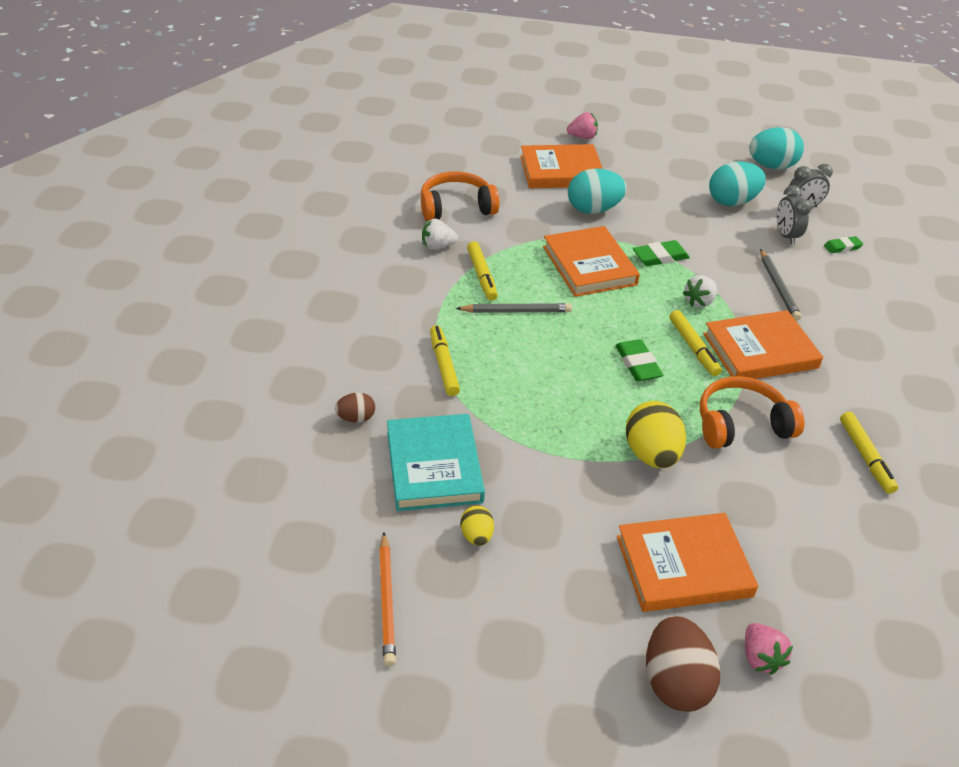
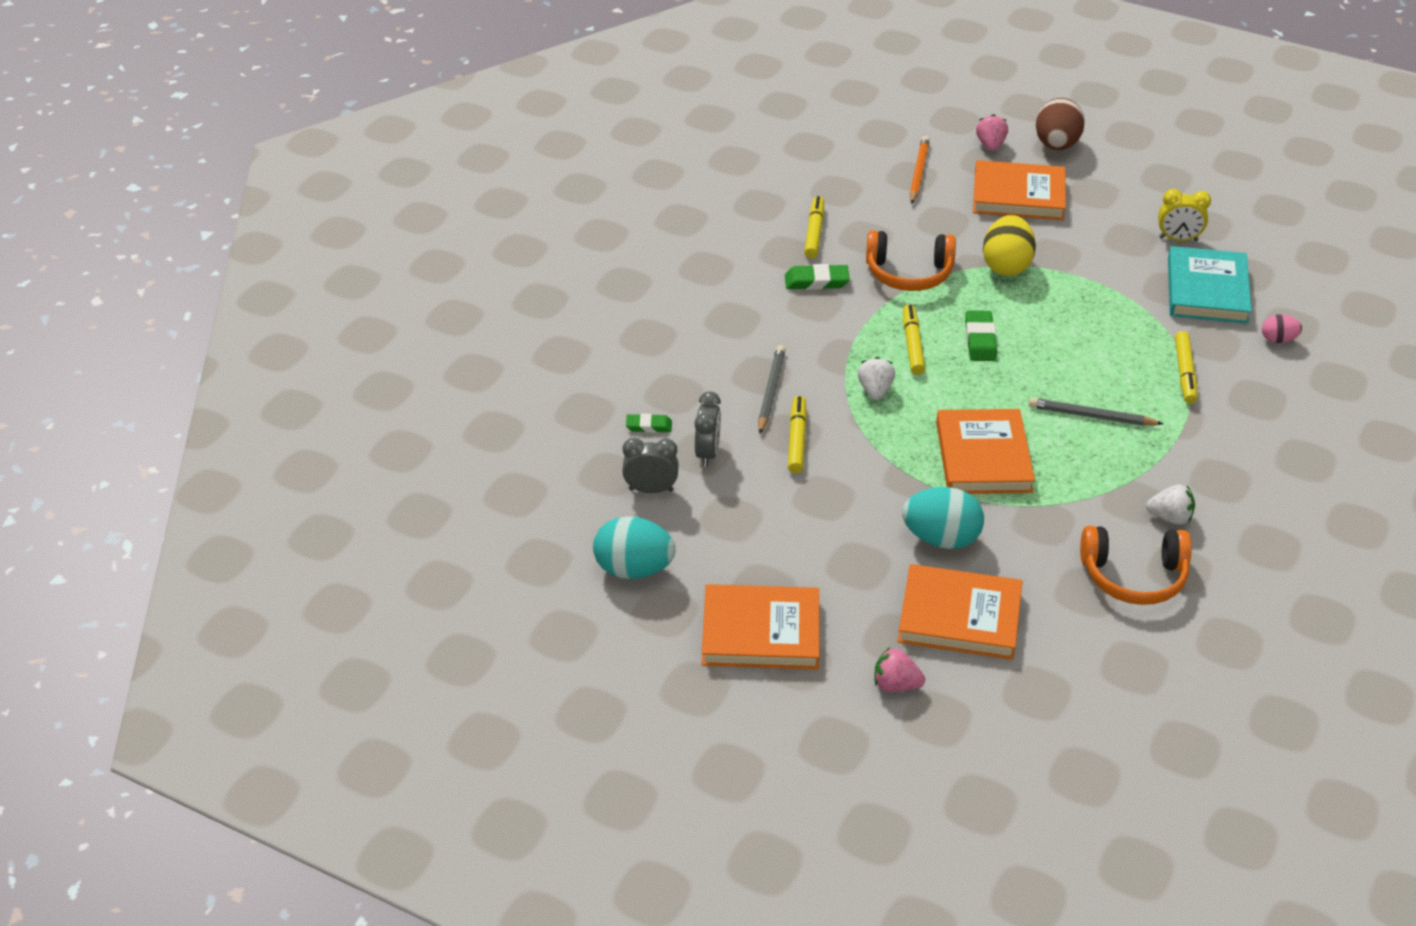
camera: 160 degrees left, 0 degrees up
brown egg [335,393,375,423] -> pink egg [1262,314,1302,343]
orange pencil [379,532,396,666] -> orange pencil moved to [910,136,930,204]
yellow egg [460,506,494,546] -> yellow clock [1158,189,1211,241]
yellow marker [467,241,498,300] -> yellow marker moved to [788,395,807,473]
green eraser [633,240,690,266] -> green eraser moved to [785,264,850,290]
white strawberry [683,275,717,308] -> white strawberry turned 60 degrees counterclockwise [858,357,895,400]
orange book [703,310,823,379] -> orange book moved to [702,584,819,670]
turquoise egg [709,161,766,206] -> none

